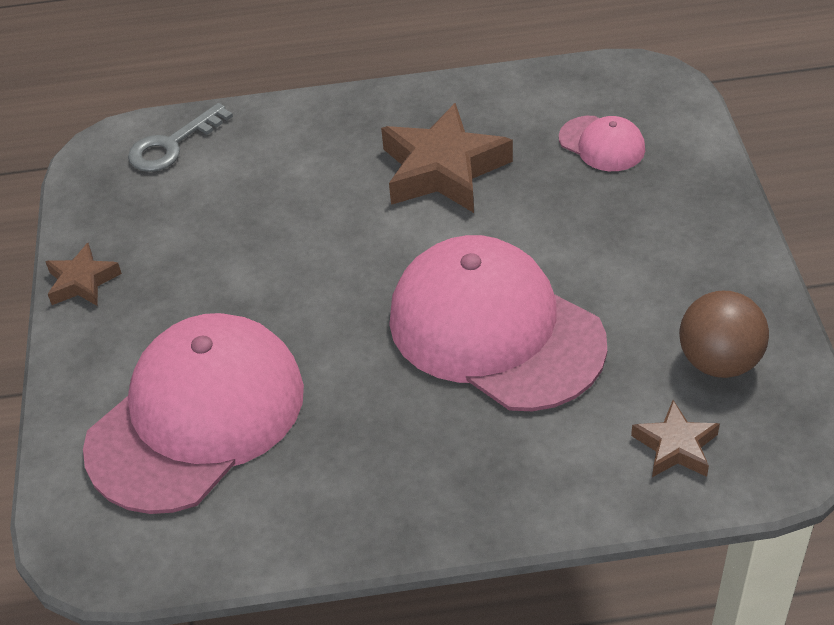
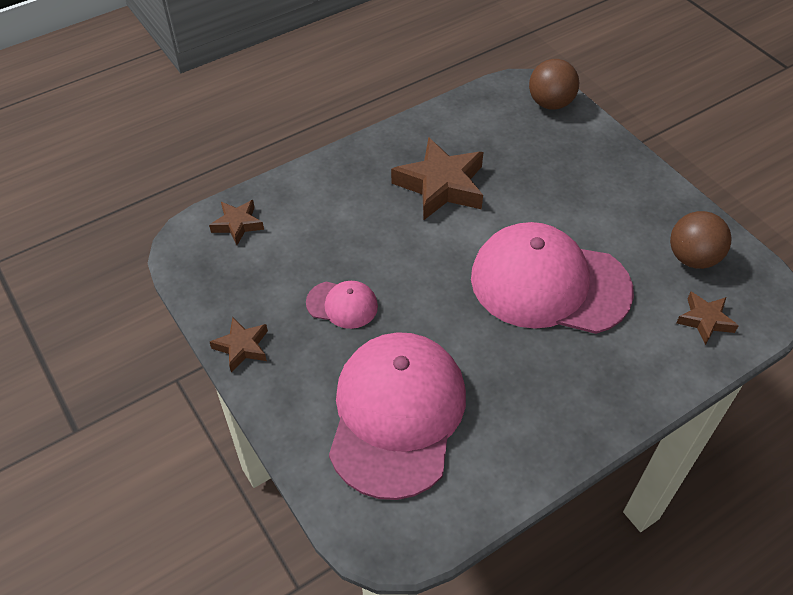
camera: 30 degrees left, 5 degrees up
grey key [128,103,233,172] -> brown star [209,200,264,245]
pink cap [559,116,645,171] -> pink cap moved to [306,281,378,329]
none -> brown ball [529,59,579,110]

